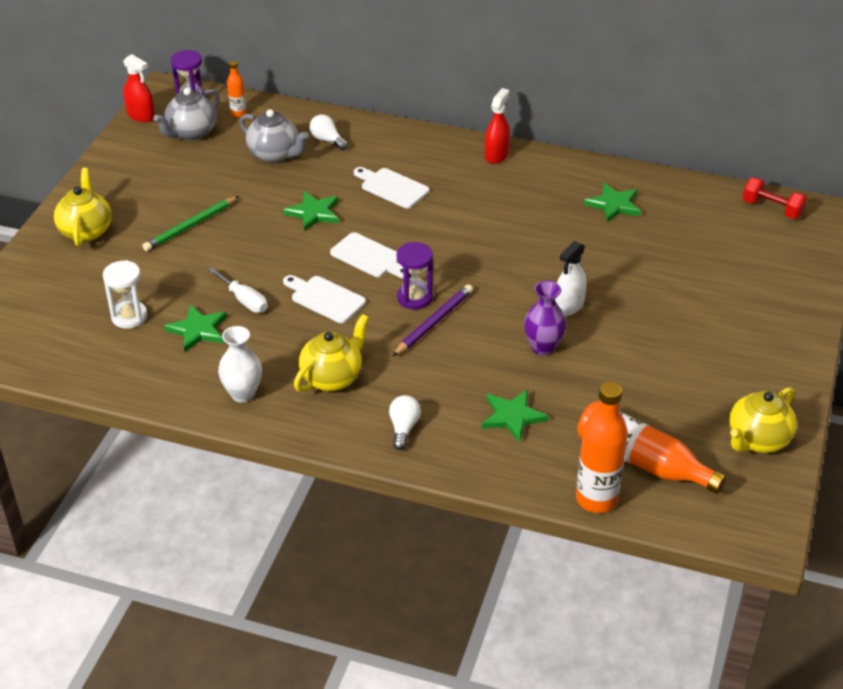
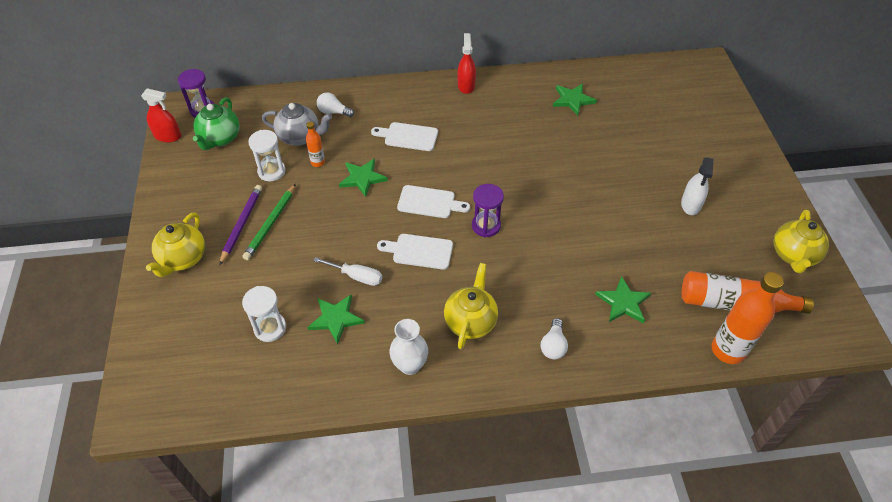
camera: 25 degrees left, 10 degrees up
yellow teapot [54,168,111,247] -> yellow teapot turned 135 degrees counterclockwise [146,213,205,277]
grey teapot [154,88,220,140] -> green teapot [193,97,240,150]
orange bottle [227,61,246,117] -> orange bottle moved to [306,122,325,167]
white light bulb [389,395,421,450] -> white light bulb turned 150 degrees counterclockwise [541,318,568,359]
purple pencil [393,284,473,356] -> purple pencil moved to [220,185,262,265]
purple vase [524,281,566,356] -> none
white spray bottle [555,241,587,316] -> white spray bottle moved to [681,158,713,215]
red dumbbell [743,177,807,219] -> none
none -> white hourglass [248,130,285,181]

